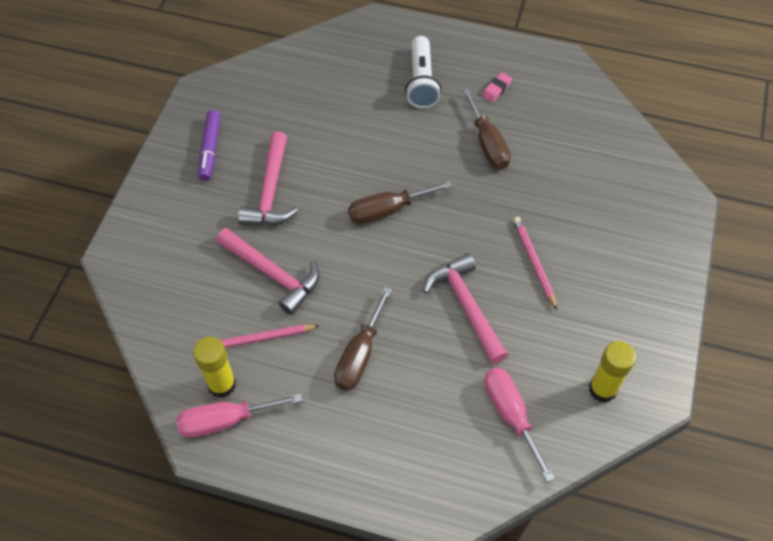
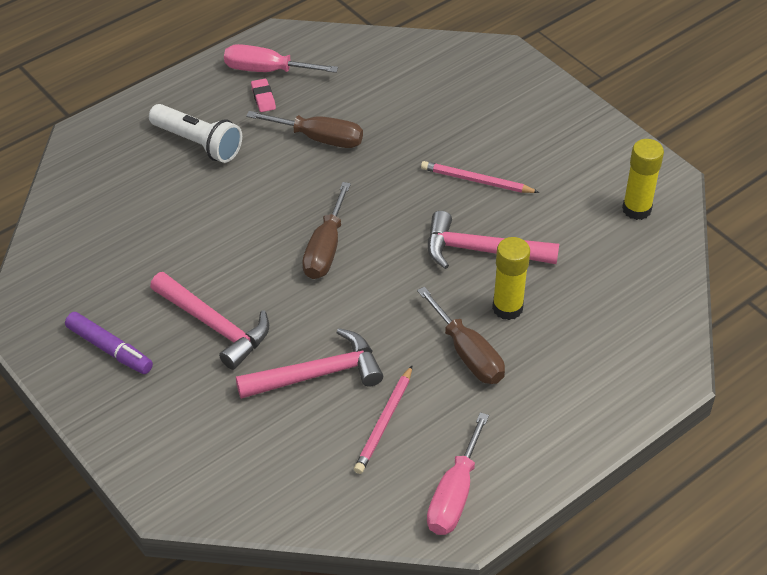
camera: 55 degrees left, 10 degrees down
yellow glue stick [193,336,236,398] -> yellow glue stick moved to [492,237,530,320]
pink screwdriver [484,368,555,482] -> pink screwdriver moved to [224,44,338,73]

